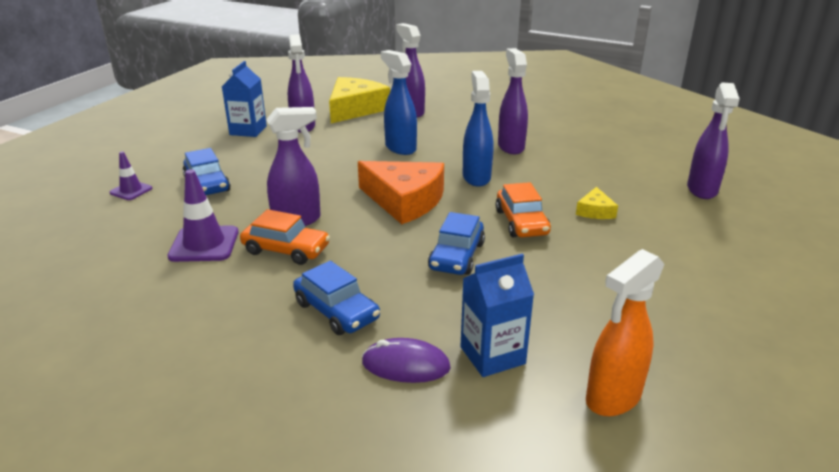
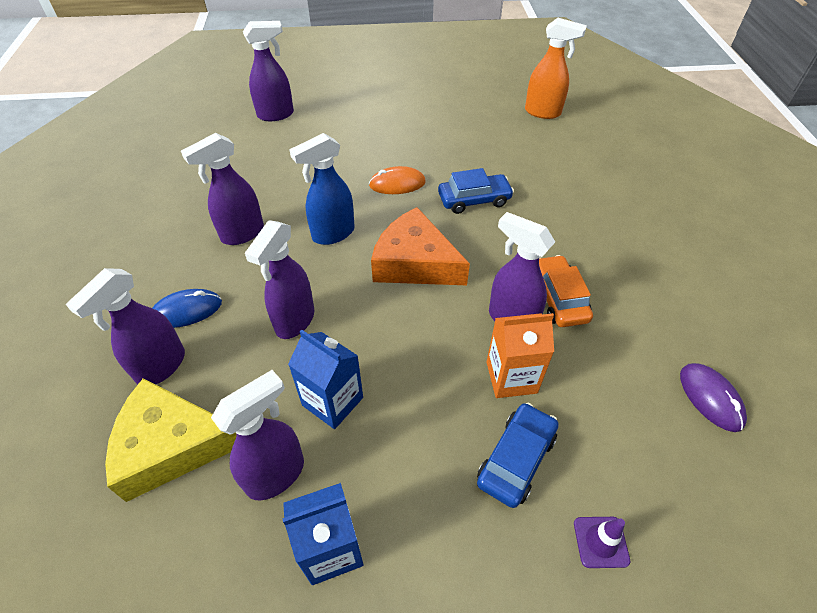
camera: 120 degrees left, 20 degrees up
purple traffic cone [168,169,239,262] -> none
blue car [293,261,380,335] -> none
orange cheese [358,161,444,224] -> orange cheese turned 60 degrees counterclockwise [371,207,470,285]
purple mouse [362,338,451,383] -> purple mouse moved to [680,363,747,432]
blue spray bottle [381,50,417,155] -> purple spray bottle [245,220,314,339]
blue carton [461,254,534,377] -> blue carton moved to [288,330,363,429]
orange car [496,182,551,237] -> orange mouse [369,166,426,194]
yellow cheese [576,187,618,219] -> none
none -> blue mouse [152,289,222,328]
none -> orange carton [487,313,554,398]

